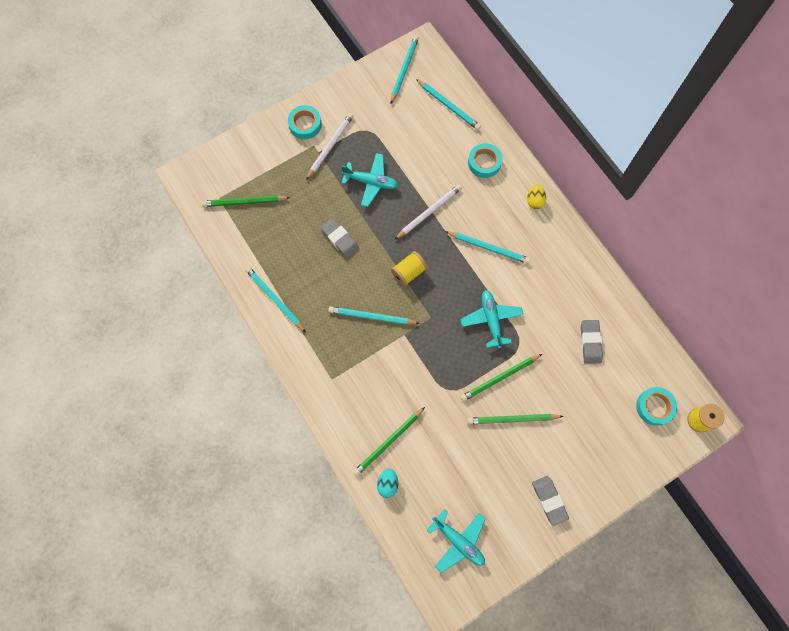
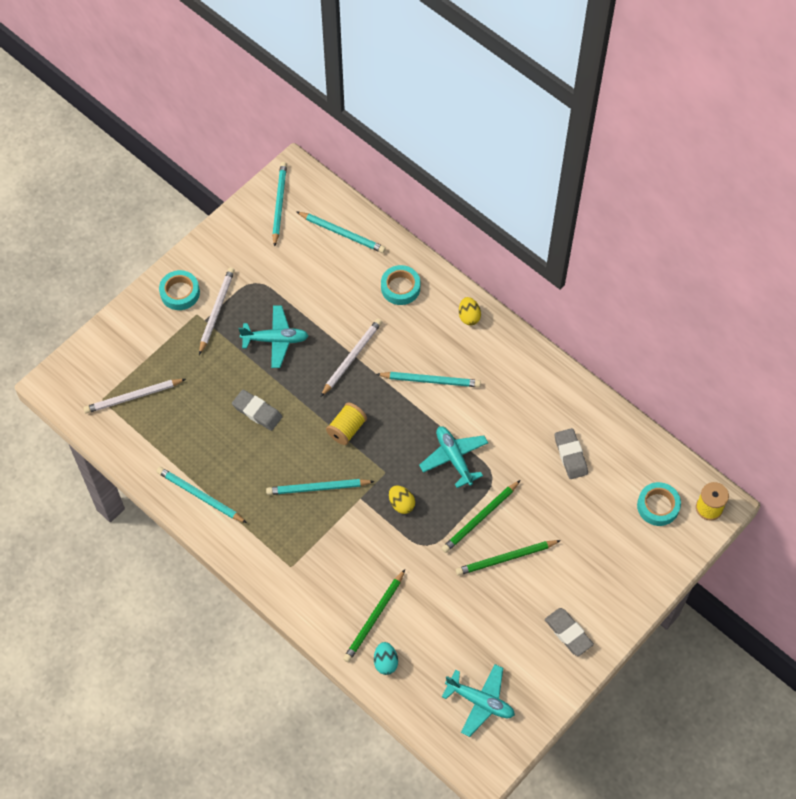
camera: 15 degrees left, 10 degrees down
green pencil [202,195,290,207] -> white pencil [83,379,186,414]
none -> yellow egg [389,486,415,514]

